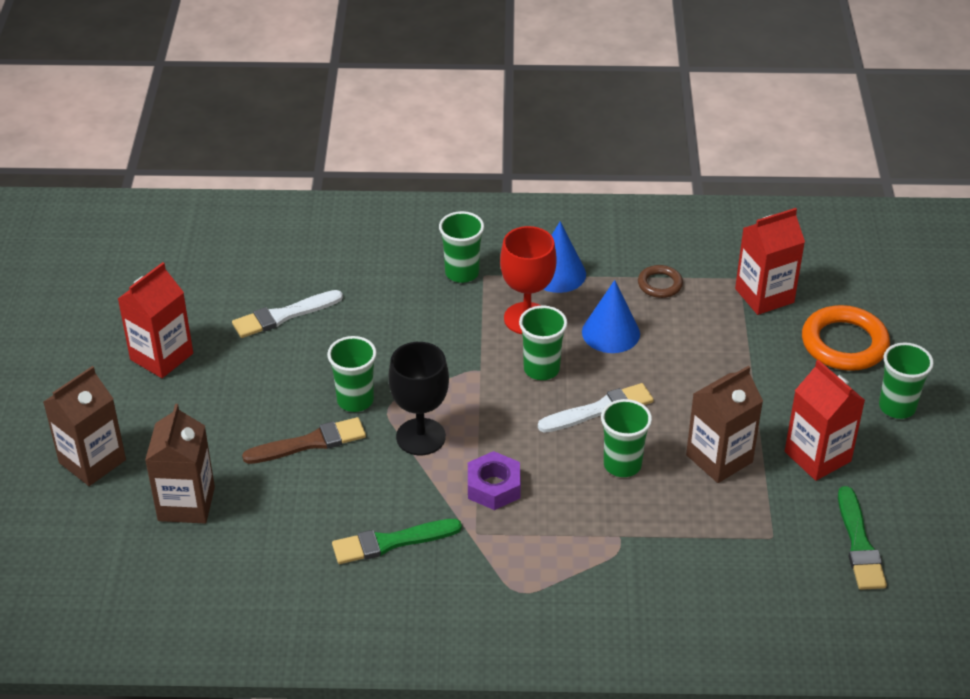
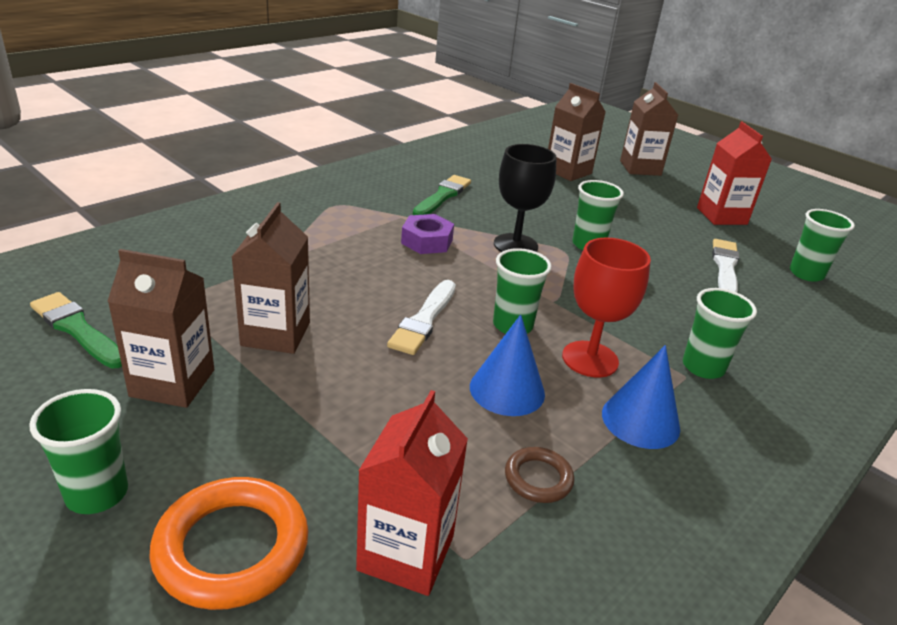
camera: 130 degrees right, 10 degrees down
brown brush [242,417,366,464] -> none
green cup [601,399,652,477] -> green cup moved to [790,209,855,282]
red carton [785,360,865,481] -> brown carton [107,249,214,408]

